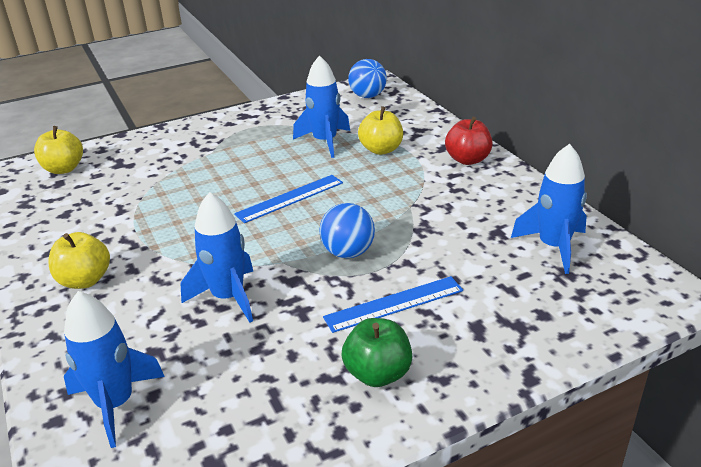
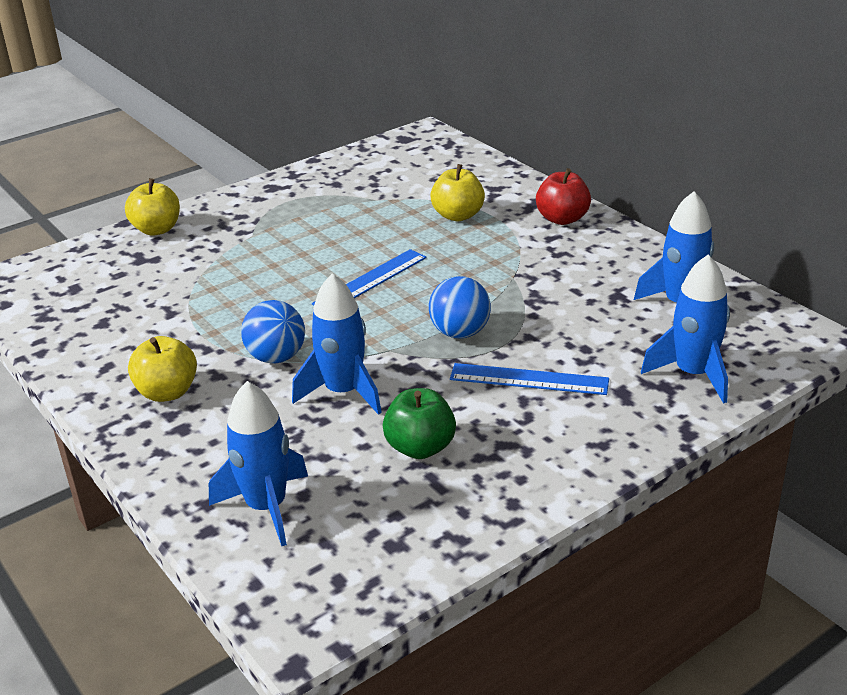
camera: 10 degrees left, 0 degrees up
yellow apple [34,126,83,174] -> yellow apple moved to [125,178,180,236]
blue rocket [293,55,350,158] -> blue rocket moved to [641,255,730,404]
blue ruler [323,276,463,333] -> blue ruler turned 45 degrees clockwise [450,363,609,395]
green apple [341,318,412,387] -> green apple moved to [383,388,456,459]
blue ball [348,59,387,98] -> blue ball moved to [241,300,305,363]

